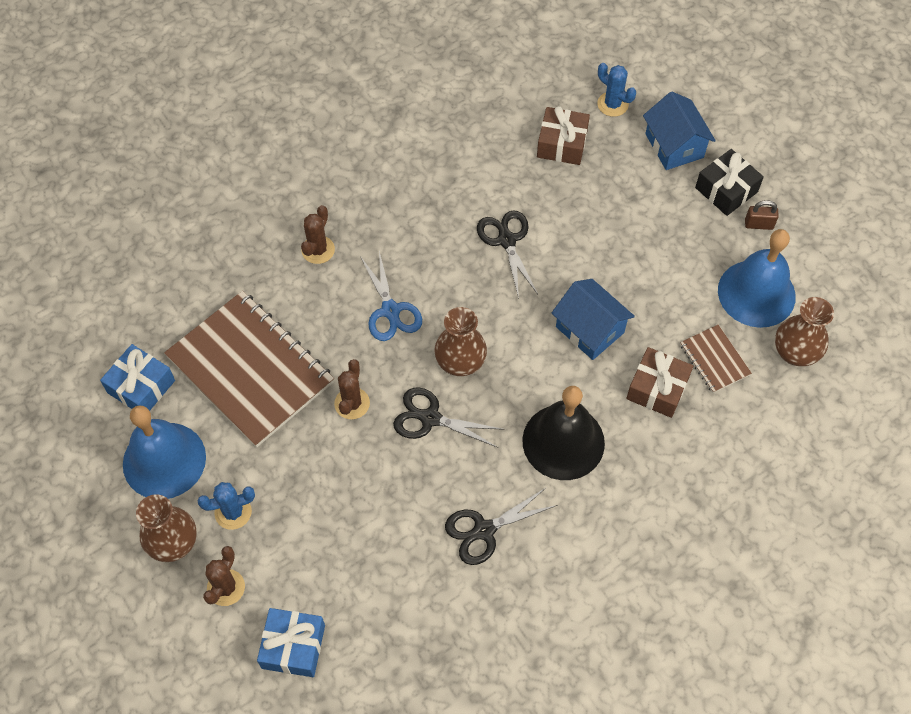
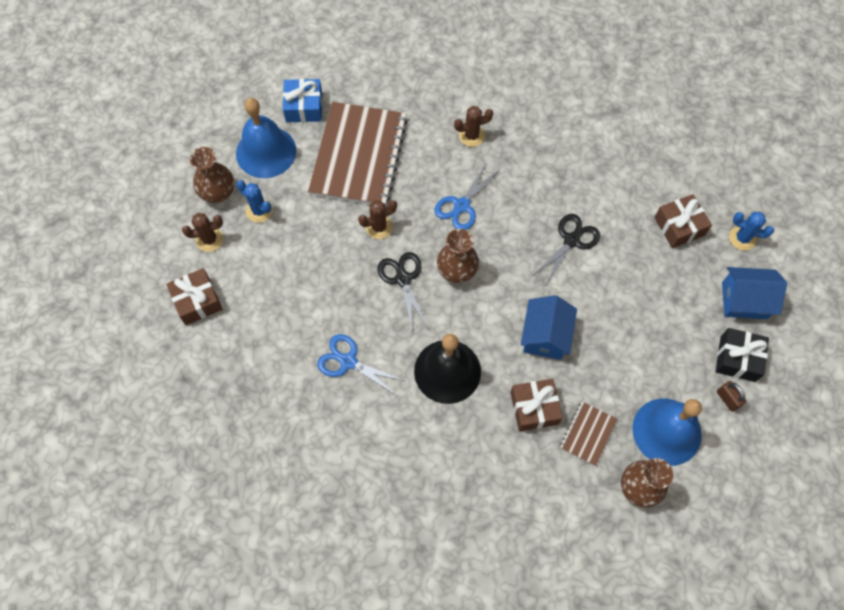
camera: 55 degrees right, 5 degrees up
blue gift [257,608,325,677] -> brown gift [166,268,222,325]
black scissors [445,487,557,565] -> blue scissors [317,334,405,395]
blue cactus [597,63,636,117] -> blue cactus turned 75 degrees counterclockwise [729,212,774,250]
blue house [643,92,716,170] -> blue house turned 60 degrees clockwise [722,267,787,319]

